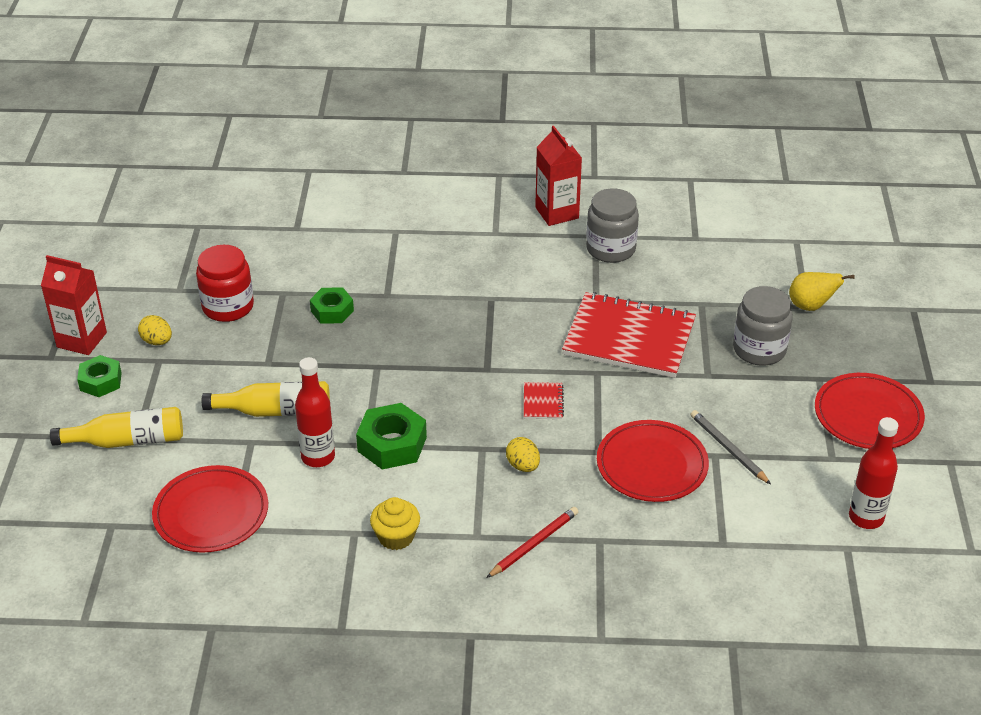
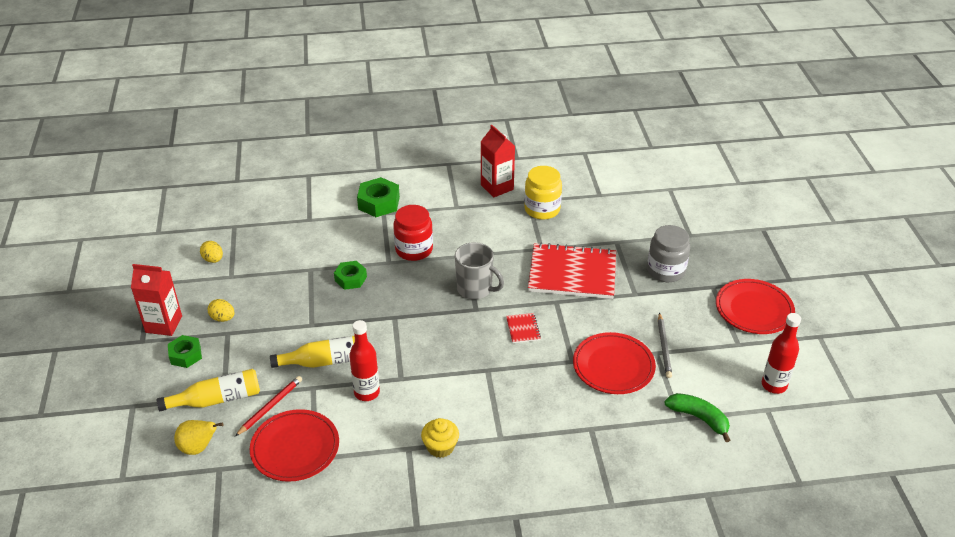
camera: 10 degrees left, 0 degrees up
red jar [196,245,254,322] -> red jar moved to [393,205,433,261]
green nut [356,403,427,470] -> green nut moved to [357,177,400,217]
red pencil [486,507,578,578] -> red pencil moved to [235,376,302,436]
yellow egg [506,437,540,472] -> yellow egg moved to [200,241,223,263]
grey jar [586,188,639,263] -> yellow jar [524,166,562,220]
grey pencil [690,410,771,485] -> grey pencil turned 135 degrees counterclockwise [658,312,672,378]
yellow pear [789,272,855,311] -> yellow pear moved to [174,420,224,455]
none -> grey mug [455,242,504,299]
none -> green banana [664,393,730,442]

